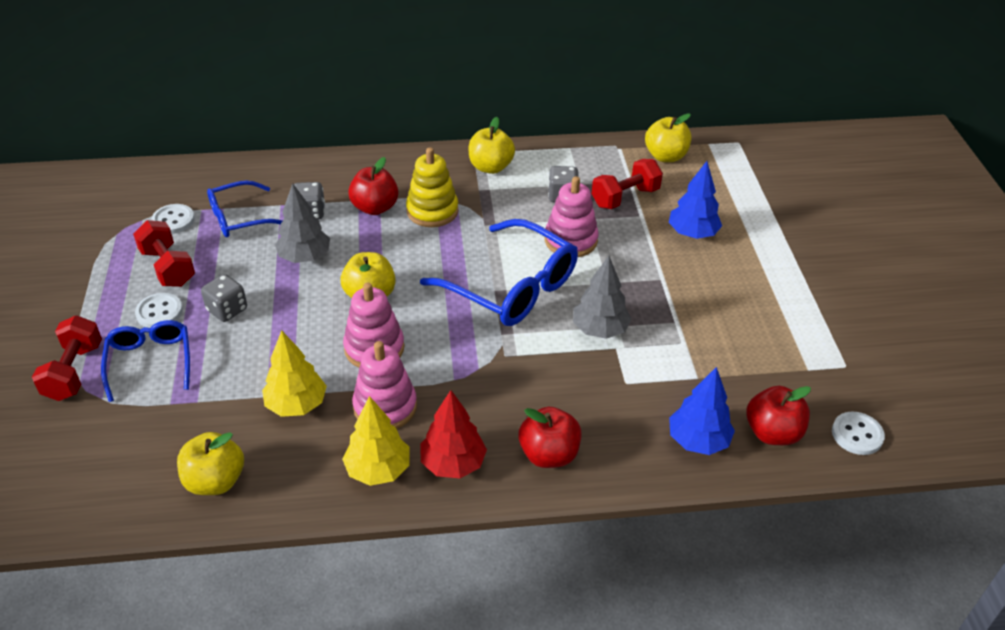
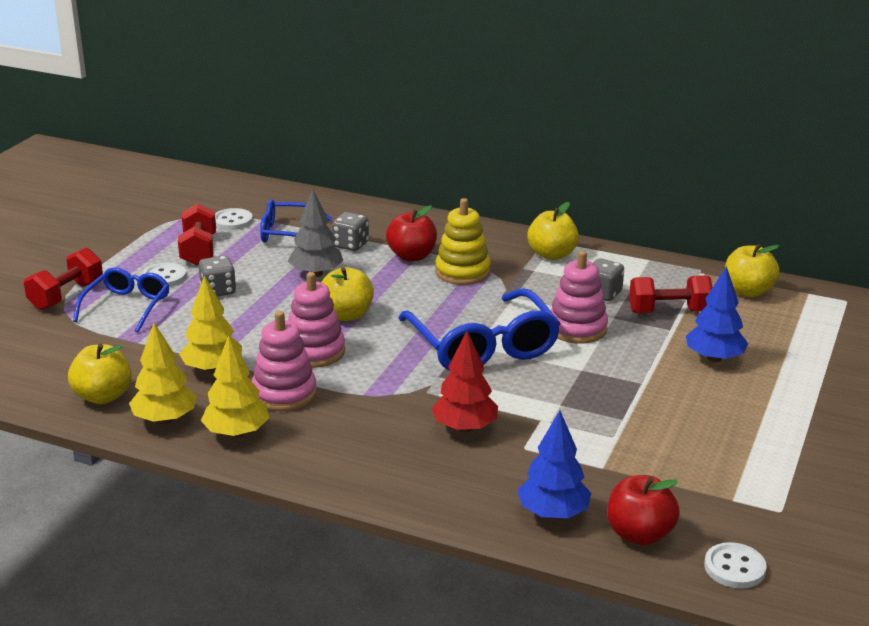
camera: 30 degrees right, 15 degrees down
red tree [420,390,487,478] -> red tree moved to [432,331,498,433]
red apple [519,407,581,468] -> none
grey tree [573,256,632,339] -> none
none -> yellow tree [129,323,197,424]

